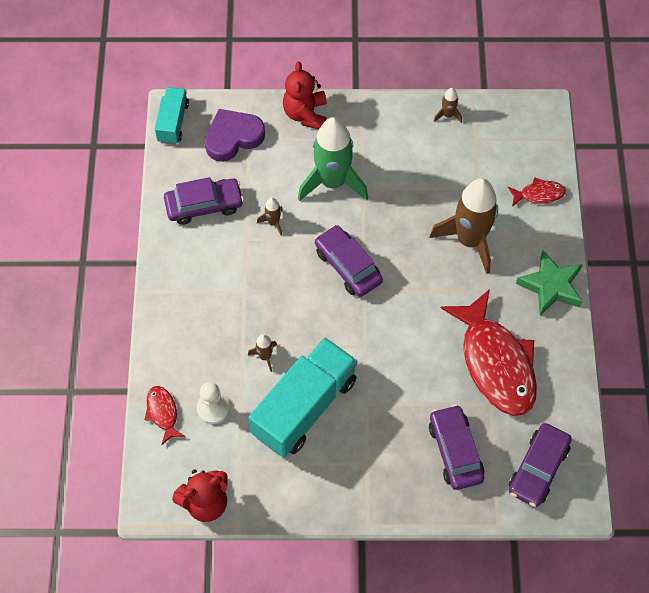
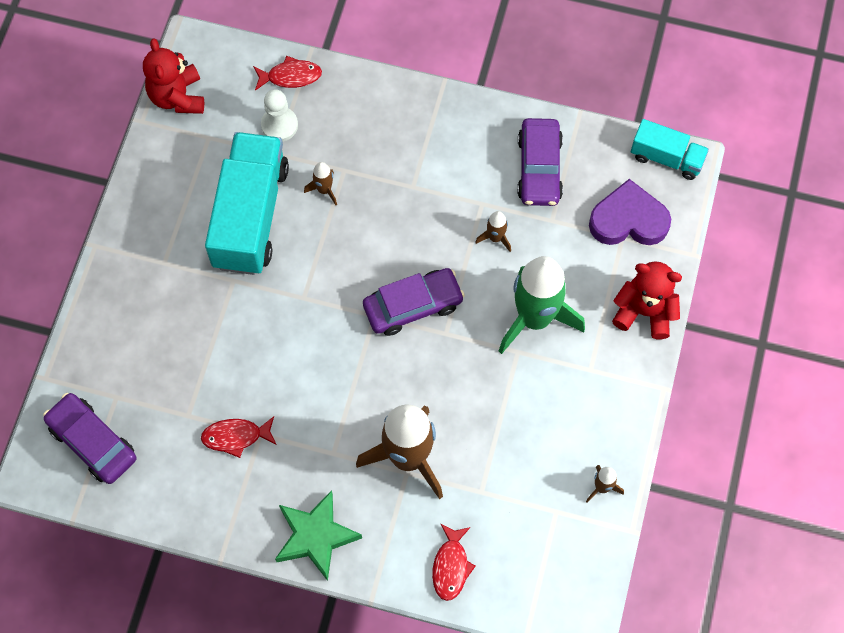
camera: 105 degrees right, 5 degrees up
purple heart [205,109,265,162] -> purple heart turned 75 degrees counterclockwise [589,179,671,245]
turquoise truck [249,338,357,458] -> turquoise truck turned 135 degrees counterclockwise [205,132,289,275]
purple car [429,404,484,490] -> none
red fish [441,289,537,416] -> red fish [201,416,277,458], size x0.44

